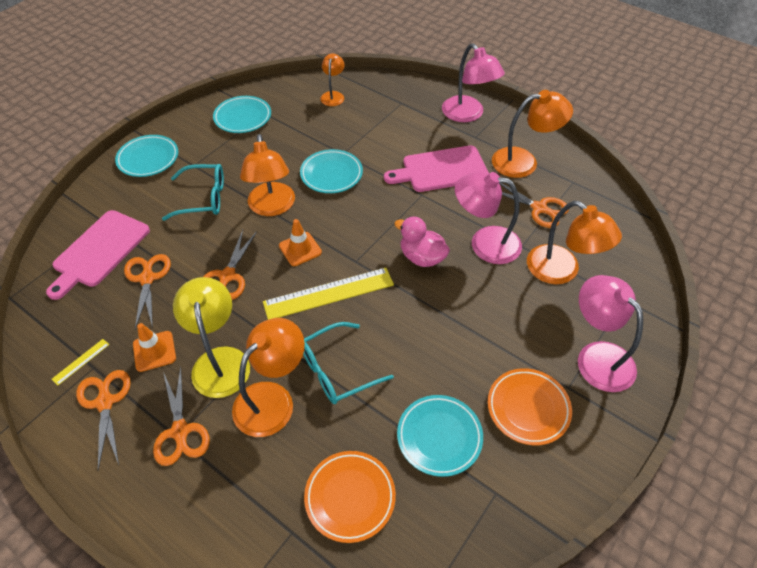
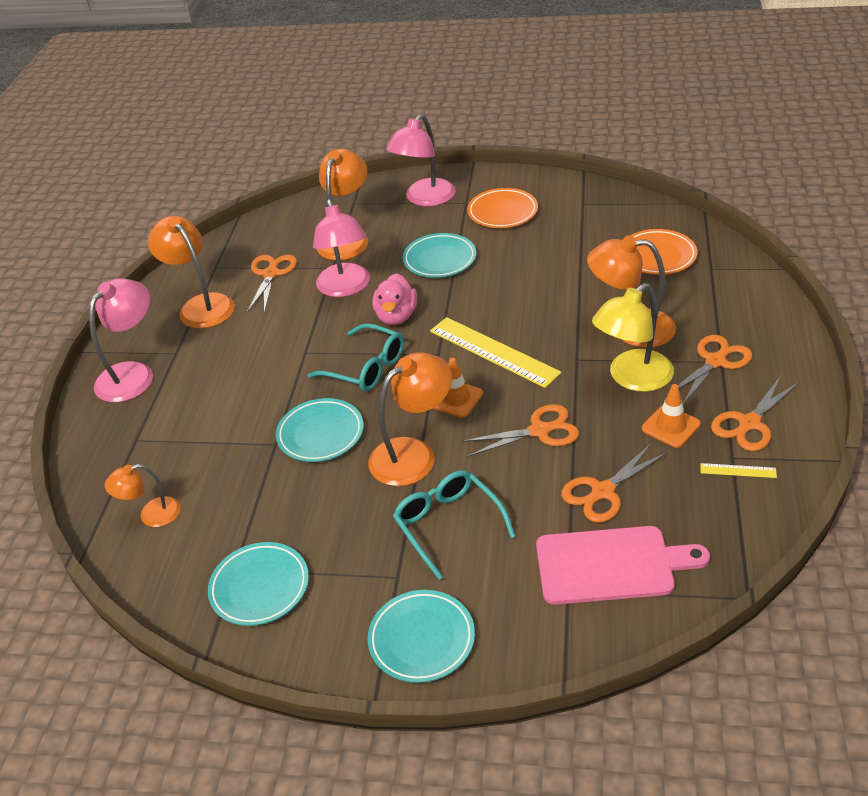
camera: 115 degrees left, 10 degrees down
turquoise glasses [303,322,394,404] -> turquoise glasses moved to [308,323,404,391]
pink cutting board [384,145,489,192] -> none
turquoise plate [397,395,483,477] -> turquoise plate moved to [403,233,476,278]

